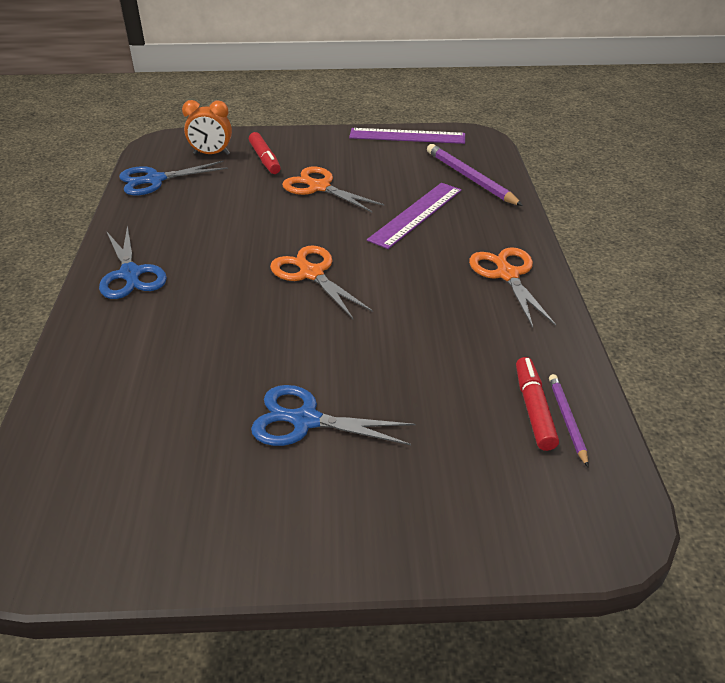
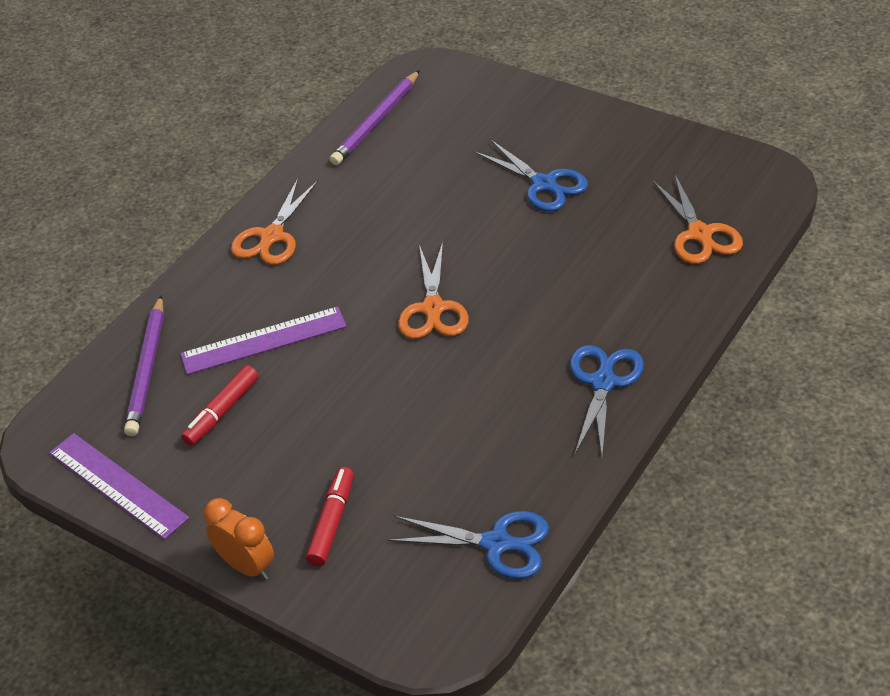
camera: 140 degrees left, 5 degrees up
orange clock [182,100,232,155] -> orange clock moved to [204,498,274,580]
orange scissors [282,166,385,212] -> orange scissors moved to [653,175,743,264]
red marker [516,357,559,451] -> red marker moved to [181,365,259,446]
purple pencil [549,374,588,467] -> purple pencil [330,70,420,165], size x1.74

